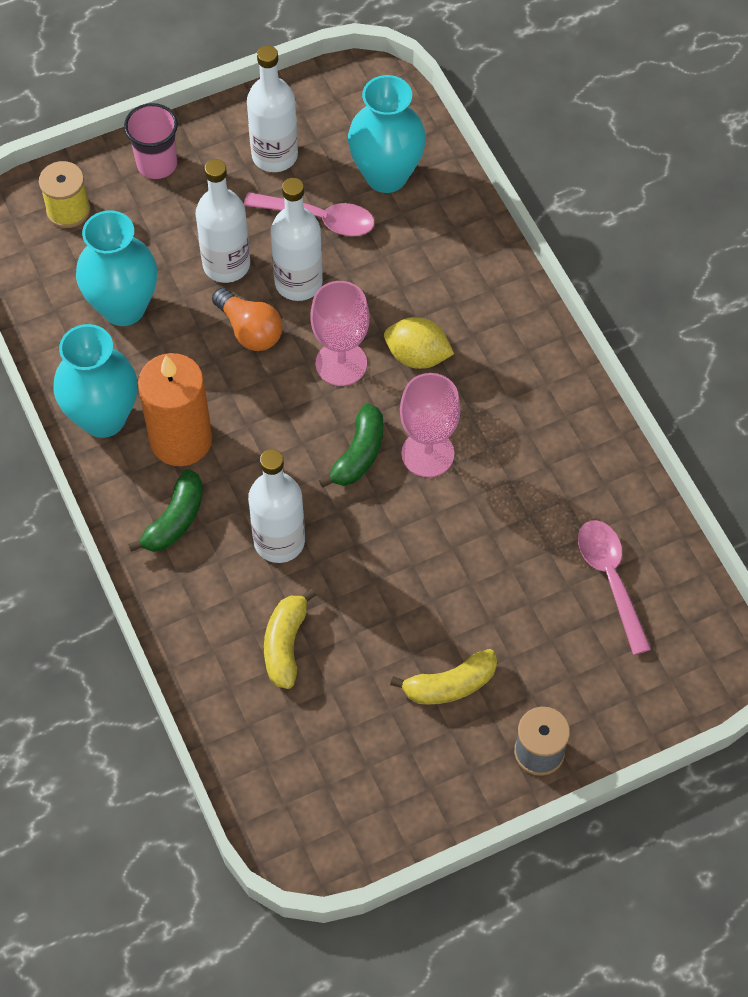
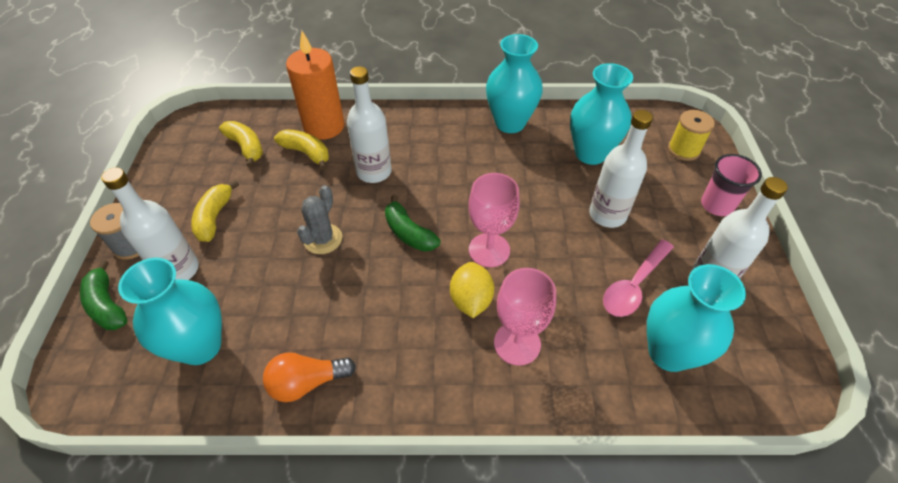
camera: 115 degrees right, 10 degrees down
green banana [128,469,203,552] -> green banana moved to [80,260,128,330]
orange candle [138,353,212,466] -> orange candle moved to [286,30,345,140]
orange light bulb [212,288,283,351] -> orange light bulb moved to [263,352,356,402]
white bottle [271,178,323,301] -> white bottle moved to [101,167,199,280]
yellow lemon [384,317,454,369] -> yellow lemon turned 45 degrees counterclockwise [450,262,494,318]
pink goblet [400,373,461,477] -> pink goblet moved to [494,268,556,366]
pink spoon [578,520,651,655] -> turquoise vase [118,258,222,365]
none -> yellow banana [219,121,263,167]
none -> grey cactus [297,185,342,254]

